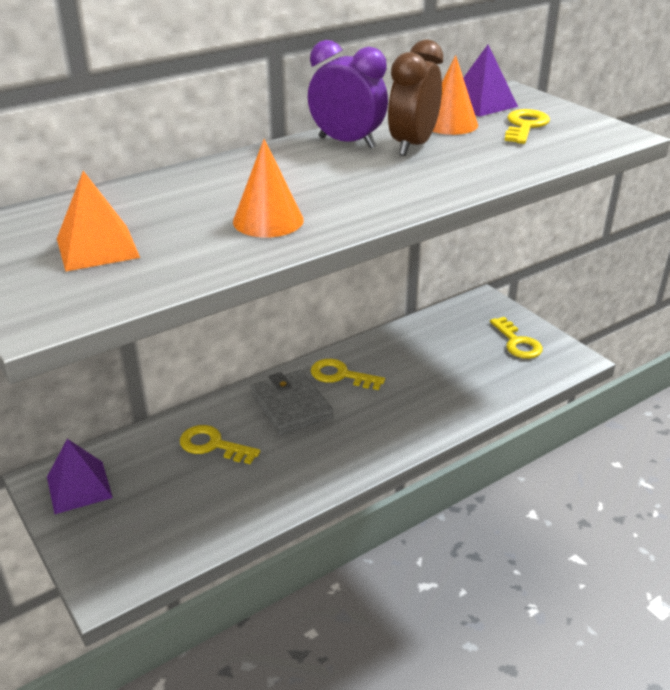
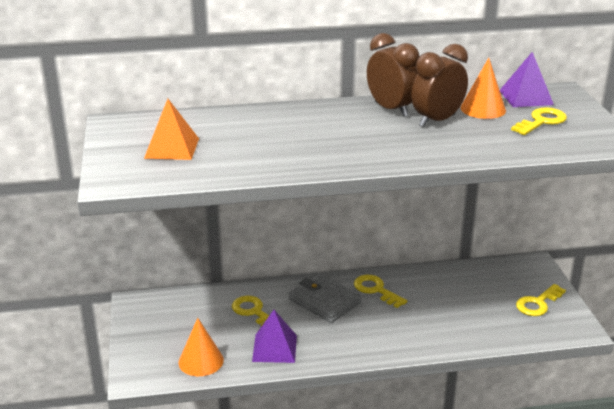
camera: 25 degrees right, 5 degrees down
purple pyramid [47,439,113,514] -> purple pyramid moved to [252,310,297,363]
orange cone [233,139,304,238] -> orange cone moved to [179,318,224,376]
grey wallet [250,370,333,435] -> grey wallet turned 45 degrees counterclockwise [289,274,362,323]
purple clock [308,40,388,149] -> brown clock [367,33,419,117]
yellow key [490,317,543,359] -> yellow key turned 45 degrees clockwise [516,284,566,316]

